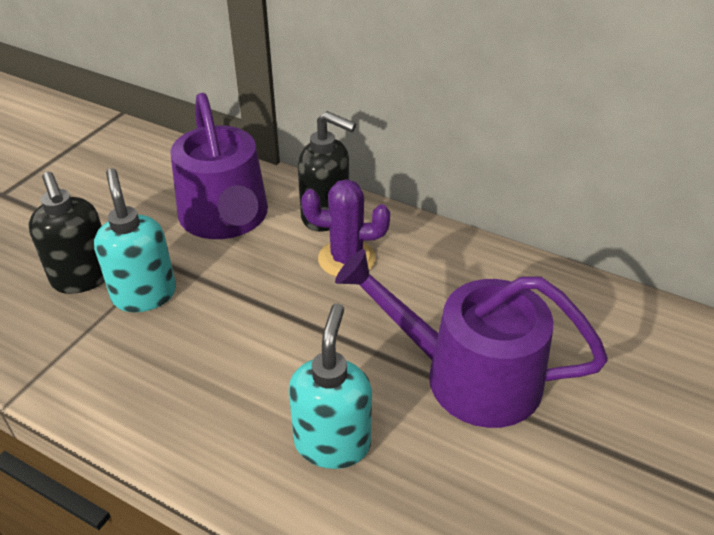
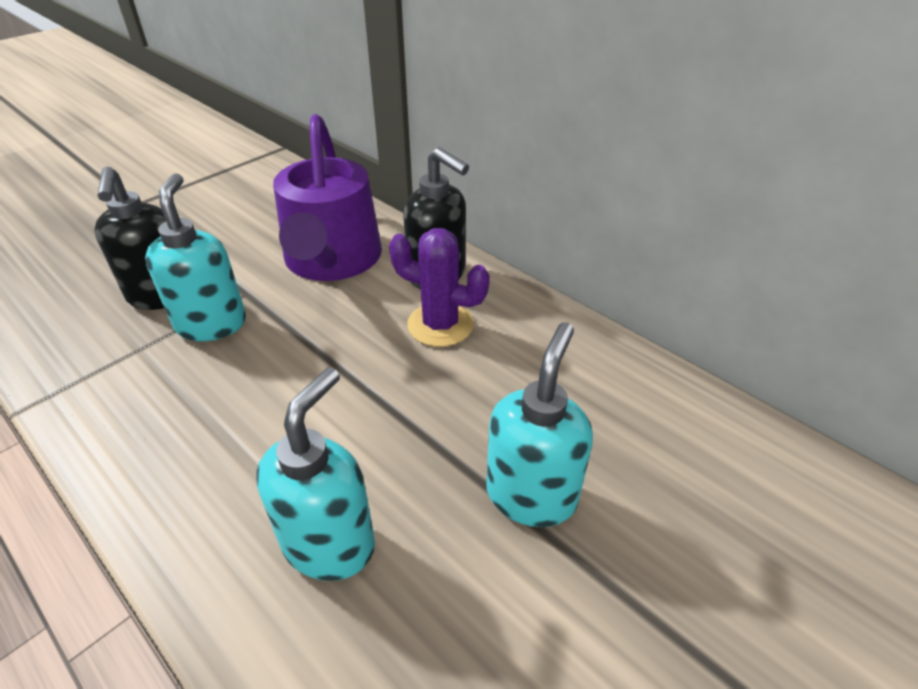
camera: 15 degrees right, 0 degrees up
purple watering can [335,249,608,428] -> turquoise soap dispenser [486,322,593,527]

